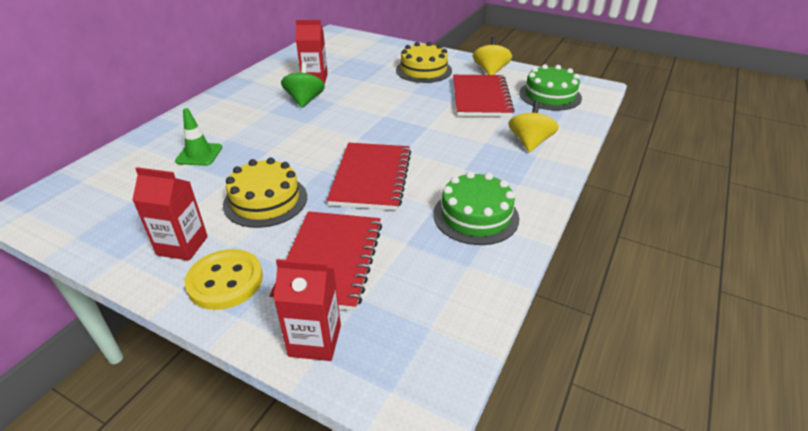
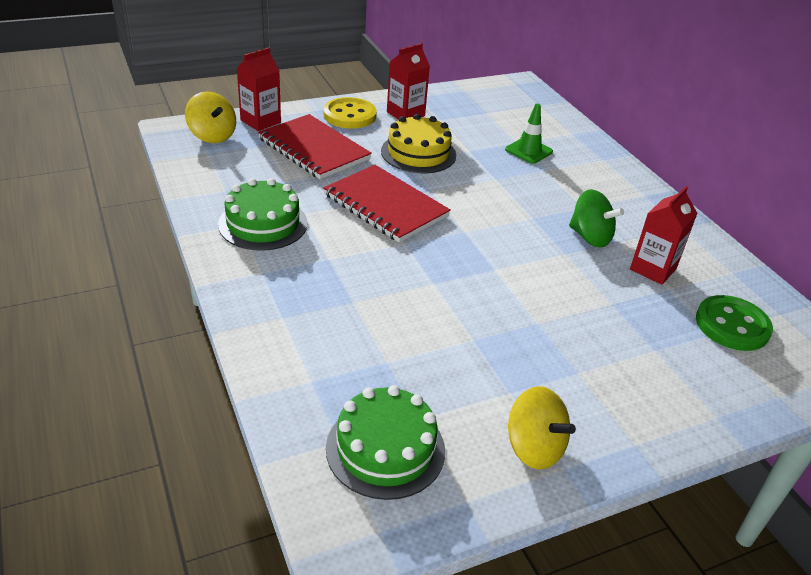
camera: 125 degrees right, 0 degrees up
yellow cake [396,42,452,83] -> none
red notebook [453,75,515,117] -> none
yellow spinning top [508,101,559,152] -> yellow spinning top moved to [185,91,236,143]
none -> green button [696,295,773,351]

